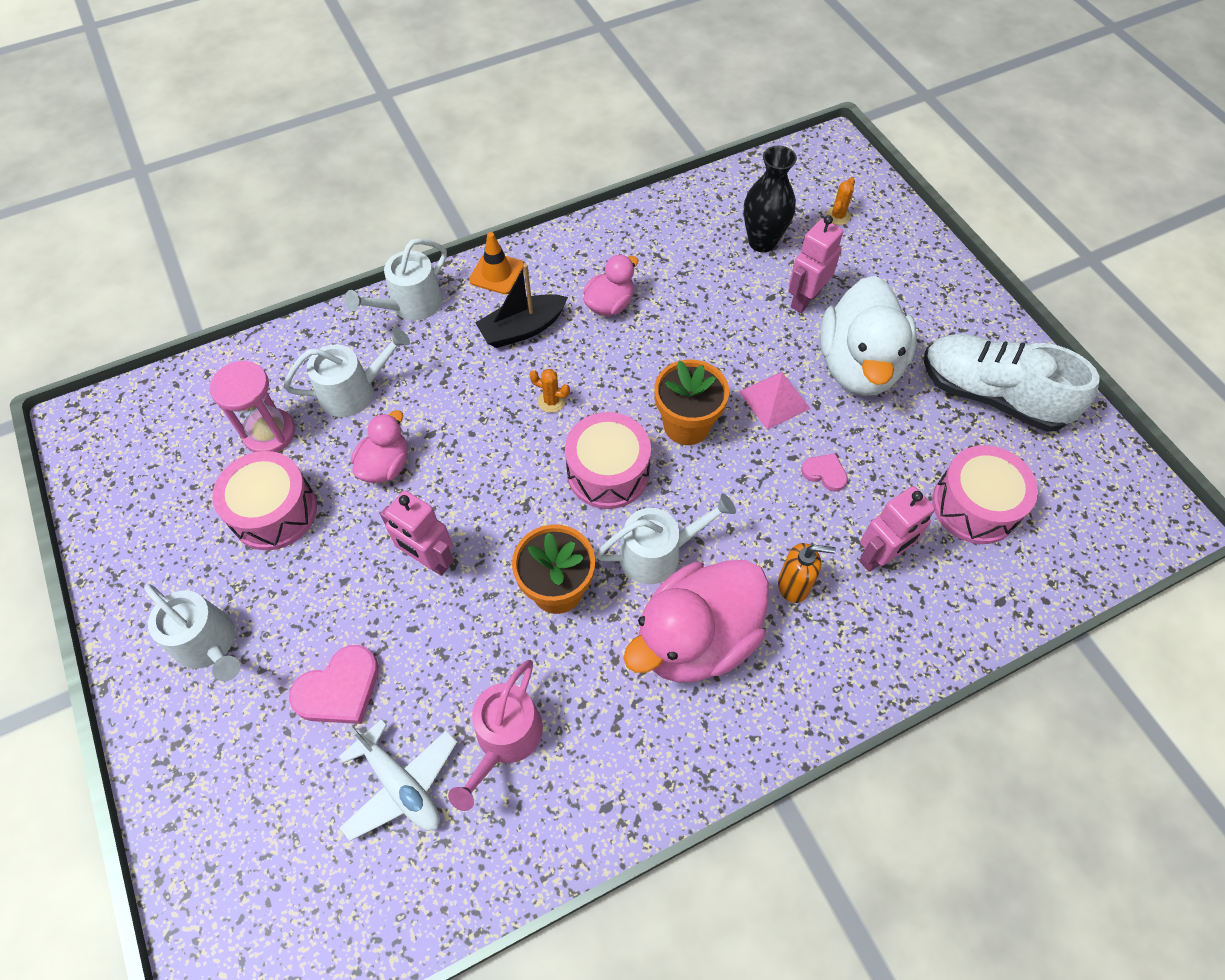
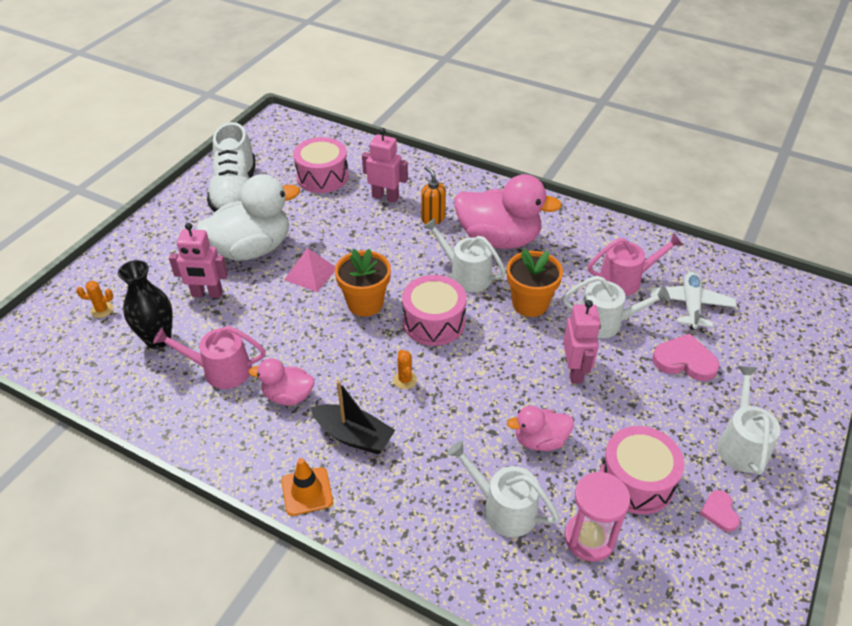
camera: 125 degrees left, 15 degrees down
white watering can [344,238,447,320] -> white watering can moved to [563,276,670,338]
pink heart [801,453,848,491] -> pink heart moved to [700,490,740,532]
none -> pink watering can [153,326,266,389]

